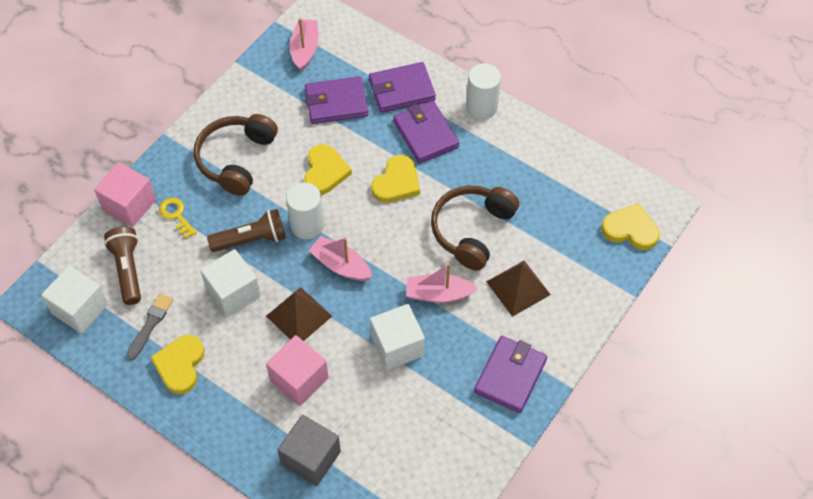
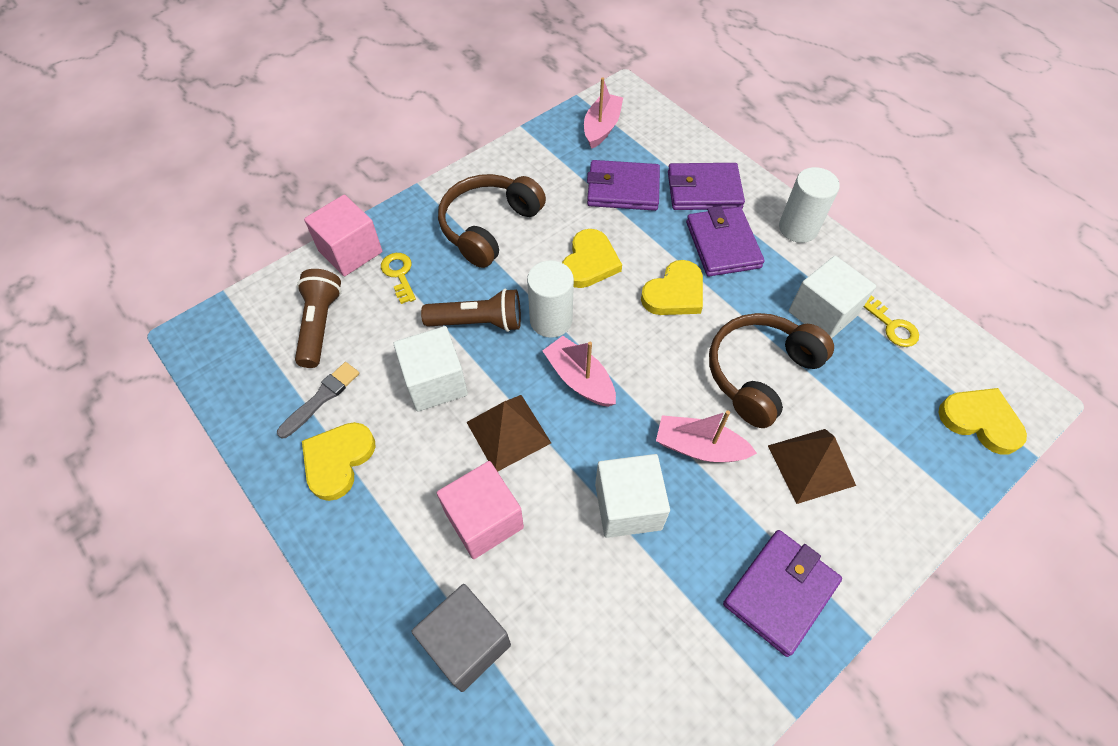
camera: 15 degrees right, 0 degrees up
white cube [41,265,108,334] -> white cube moved to [789,256,876,339]
none -> yellow key [864,295,919,347]

